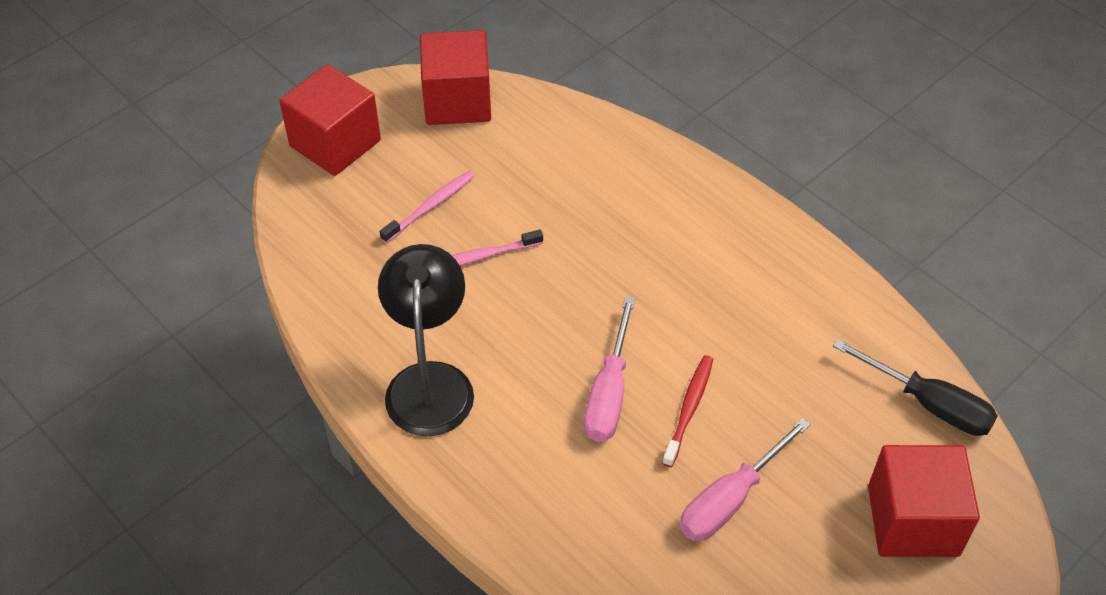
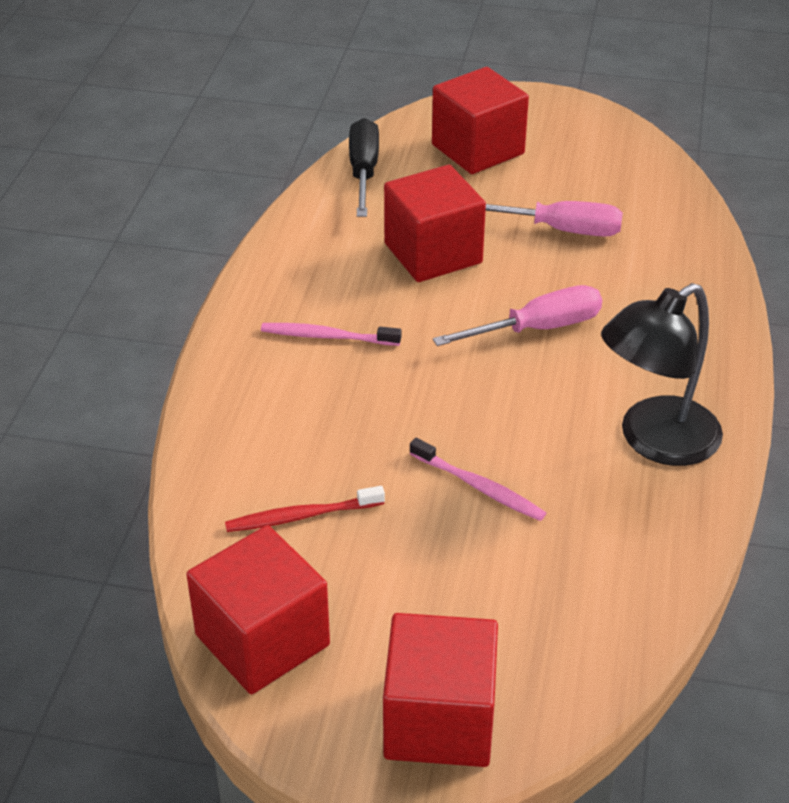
camera: 125 degrees left, 10 degrees down
pink toothbrush [379,170,475,243] -> pink toothbrush moved to [261,323,401,346]
red toothbrush [662,355,713,467] -> red toothbrush moved to [225,486,385,532]
none -> red cube [384,165,486,282]

